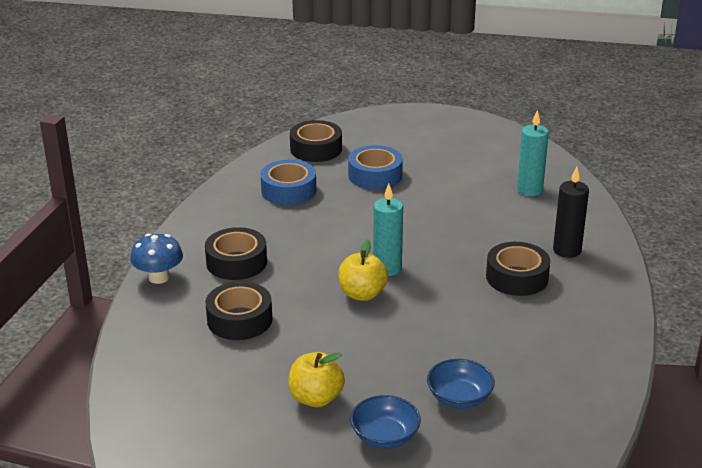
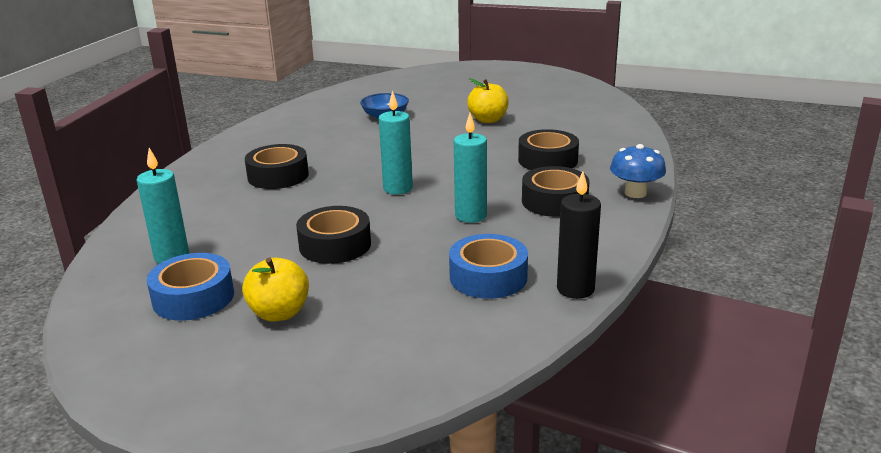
camera: 170 degrees left, 5 degrees down
black tape [290,120,342,162] -> black tape moved to [296,206,371,264]
yellow apple [338,239,388,301] -> yellow apple moved to [242,258,309,322]
blue tape [348,145,403,190] -> blue tape moved to [147,253,234,321]
blue bowl [350,395,421,448] -> none
black candle [553,167,589,258] -> black candle moved to [557,171,601,299]
none -> turquoise candle [454,113,487,223]

